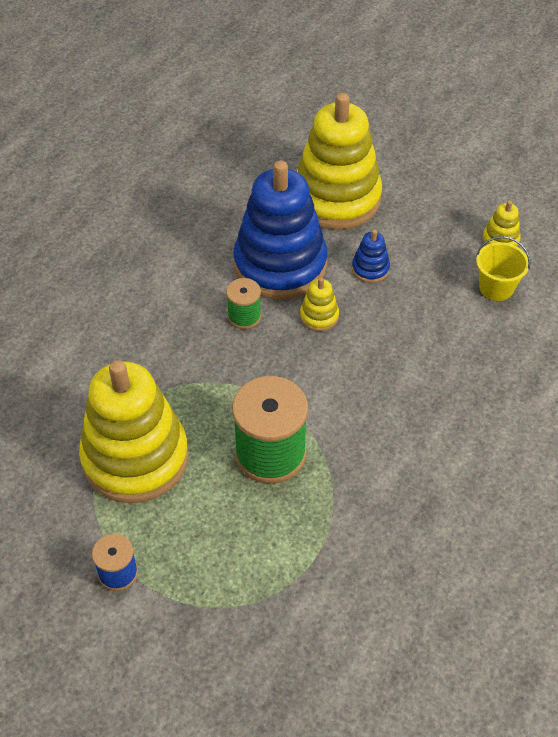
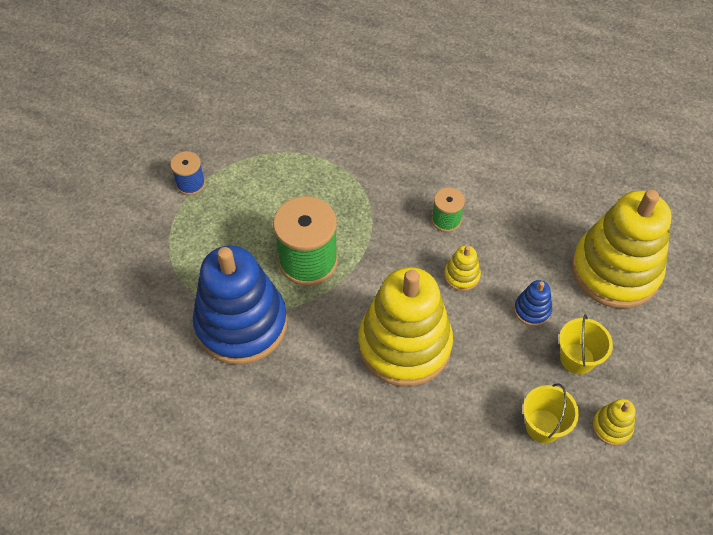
camera: 80 degrees right, 5 degrees up
yellow stacking toy [79,360,188,503] -> yellow stacking toy moved to [359,267,453,386]
blue stacking toy [234,160,327,299] -> blue stacking toy moved to [193,245,287,364]
none -> yellow bucket [559,314,613,374]

